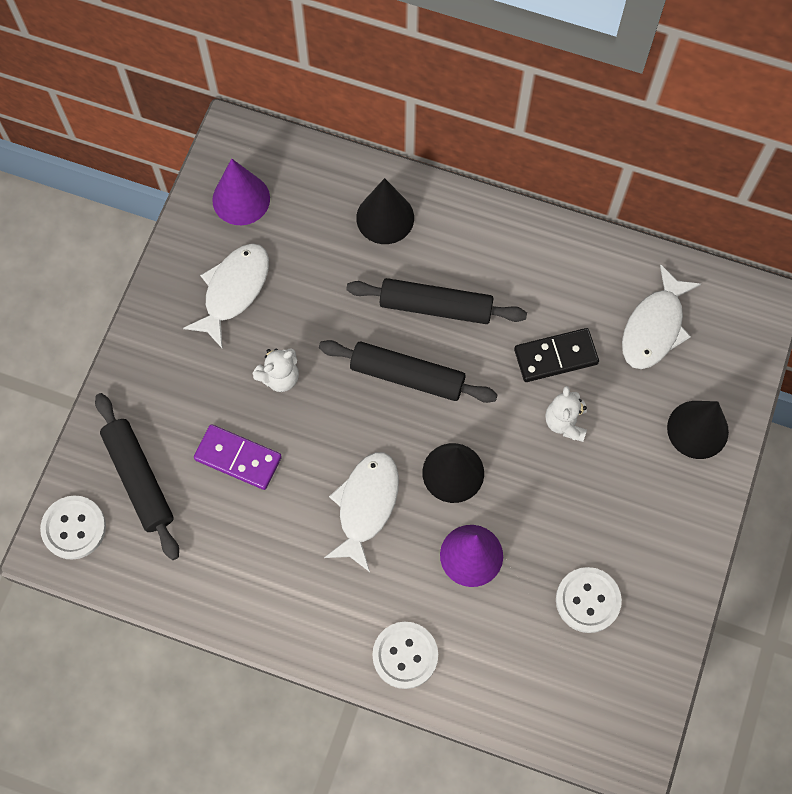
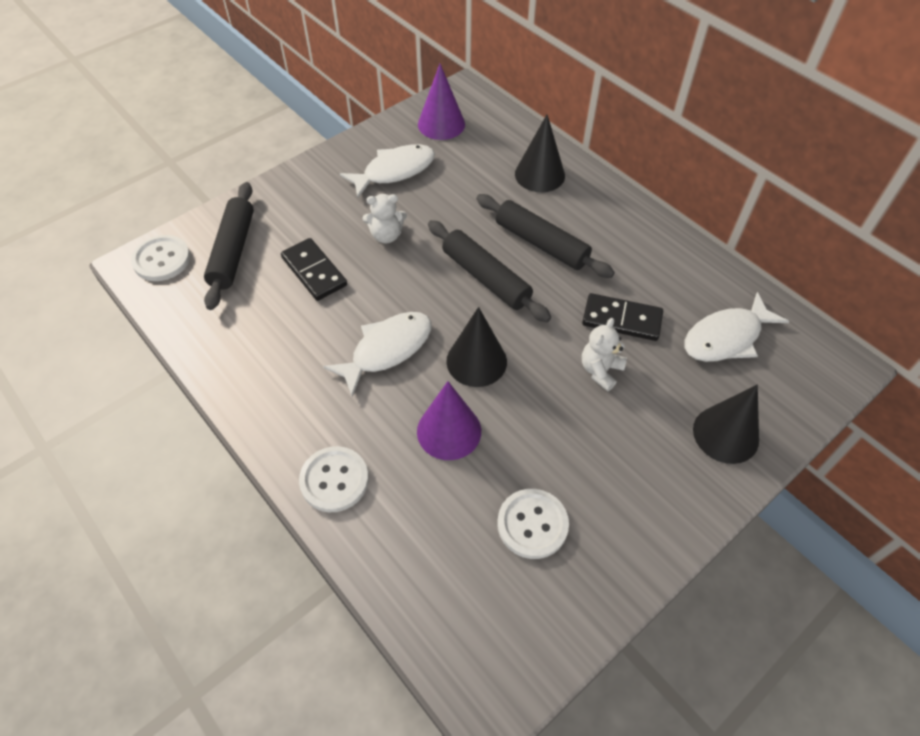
camera: 30 degrees right, 15 degrees down
purple domino [194,424,282,490] -> black domino [281,238,347,301]

